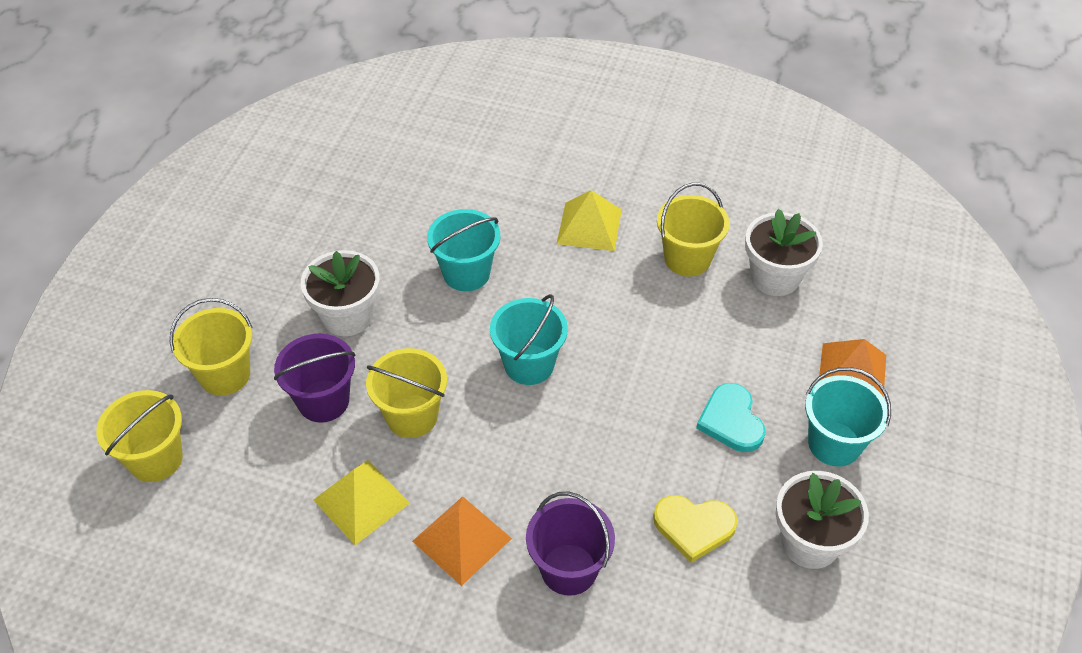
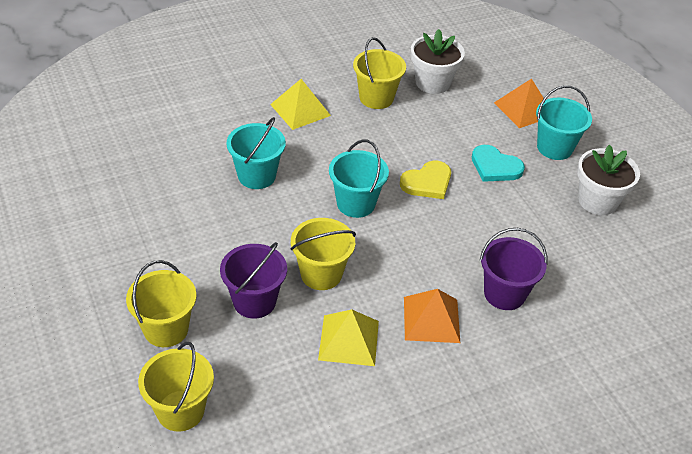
camera: 45 degrees left, 5 degrees down
white flower pot [301,250,380,336] -> none
yellow heart [653,495,738,563] -> yellow heart moved to [400,160,451,199]

